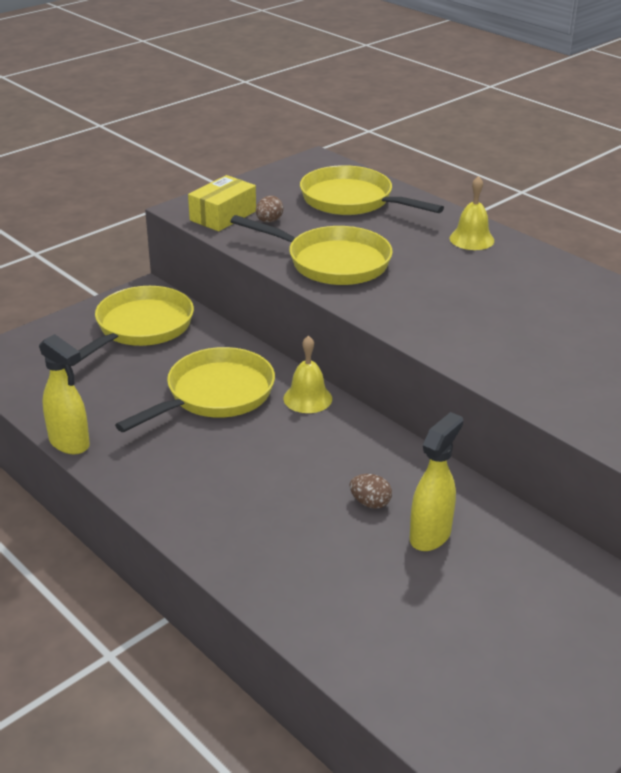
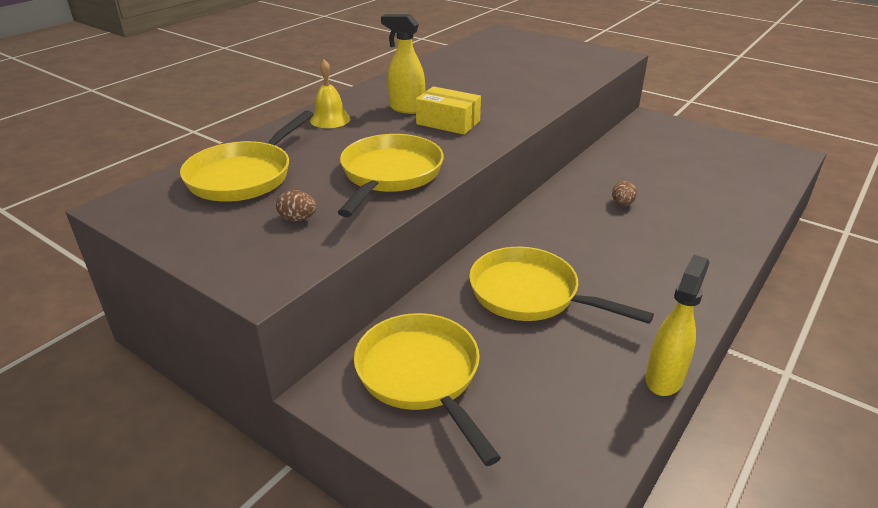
camera: 100 degrees left, 0 degrees up
yellow pan [71,286,194,366] -> yellow pan turned 45 degrees clockwise [354,313,501,466]
yellow box [188,175,256,231] -> yellow box moved to [416,86,481,135]
yellow bell [284,335,332,413] -> none
yellow spray bottle [410,412,463,551] -> yellow spray bottle moved to [381,14,425,114]

